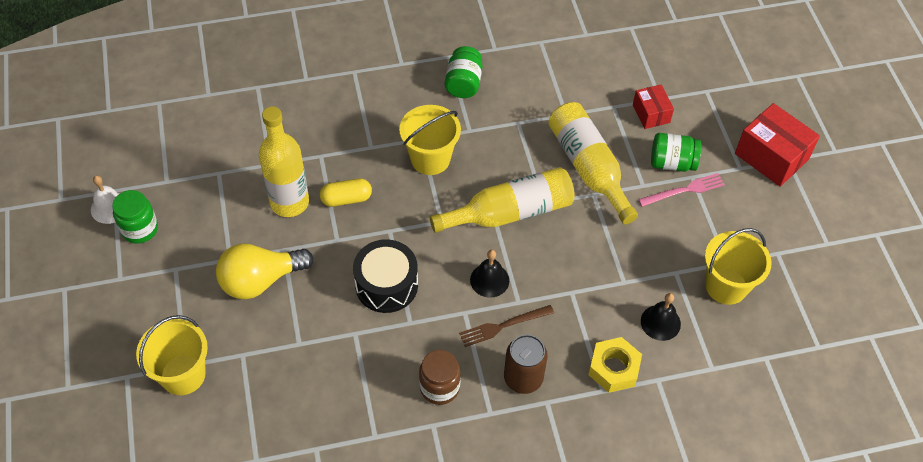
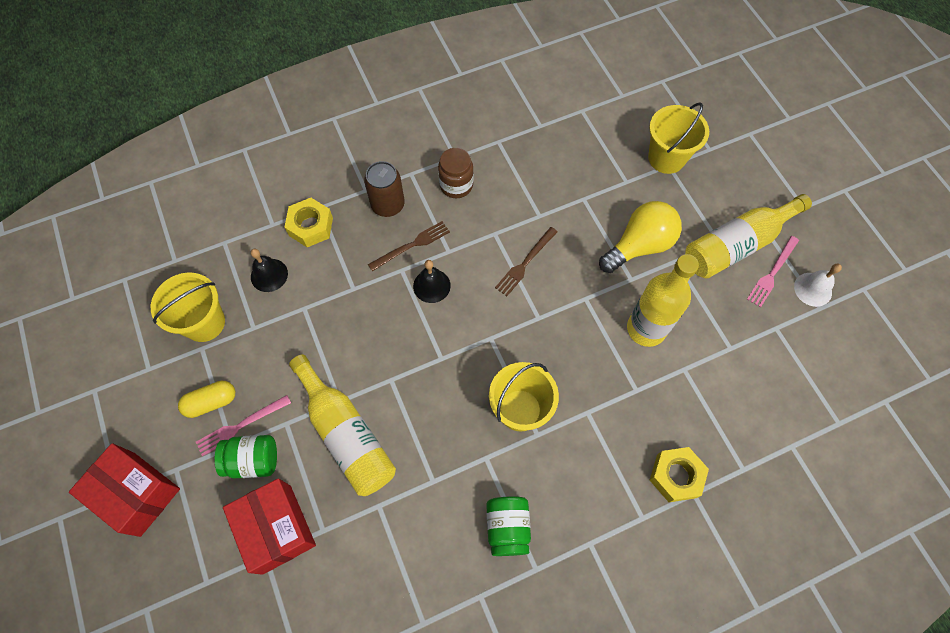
camera: 170 degrees right, 10 degrees up
green jar [112,190,158,244] -> pink fork [747,236,799,308]
yellow capsule [320,178,372,207] -> yellow capsule moved to [178,381,235,418]
black drum [353,239,418,313] -> brown fork [495,227,557,296]
yellow bottle [430,167,575,233] -> yellow bottle moved to [685,194,812,278]
red box [633,85,674,129] -> red box [223,478,316,575], size x1.71
none -> yellow nut [650,447,709,502]

